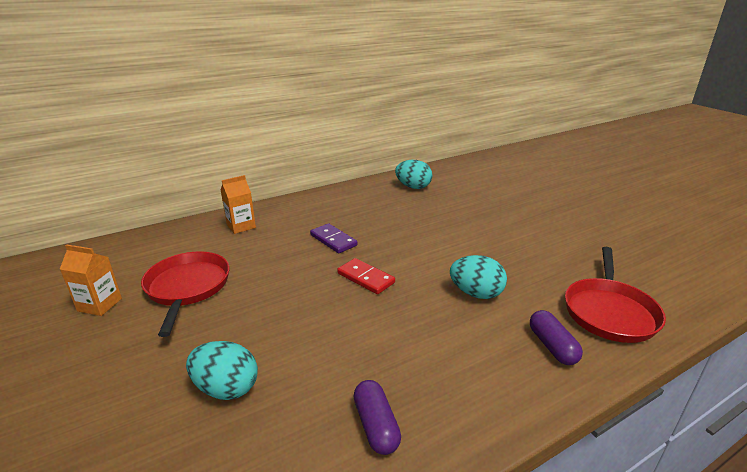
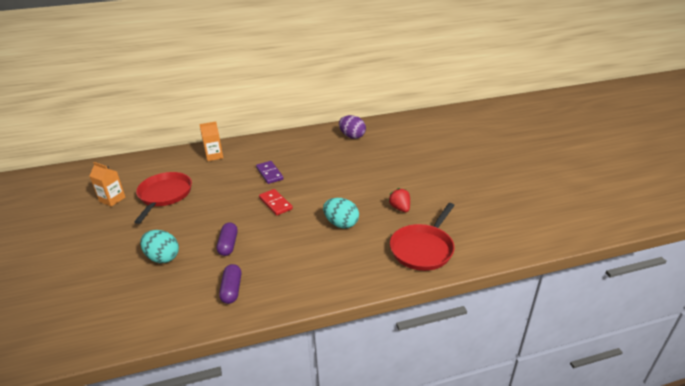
camera: 15 degrees right, 5 degrees up
turquoise egg [395,160,432,189] -> purple egg [339,115,366,139]
purple capsule [530,310,583,365] -> purple capsule moved to [216,222,238,256]
none -> red strawberry [388,188,410,212]

